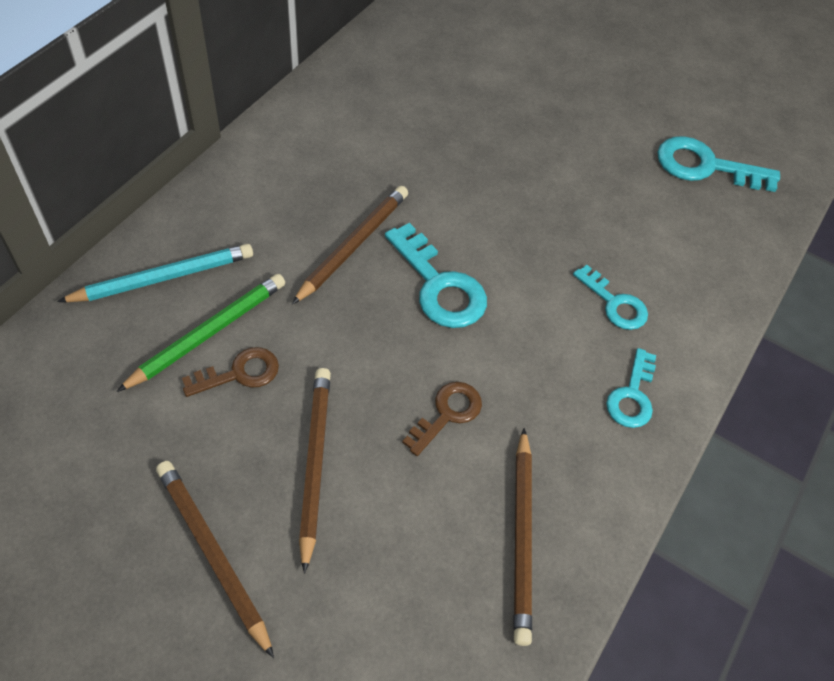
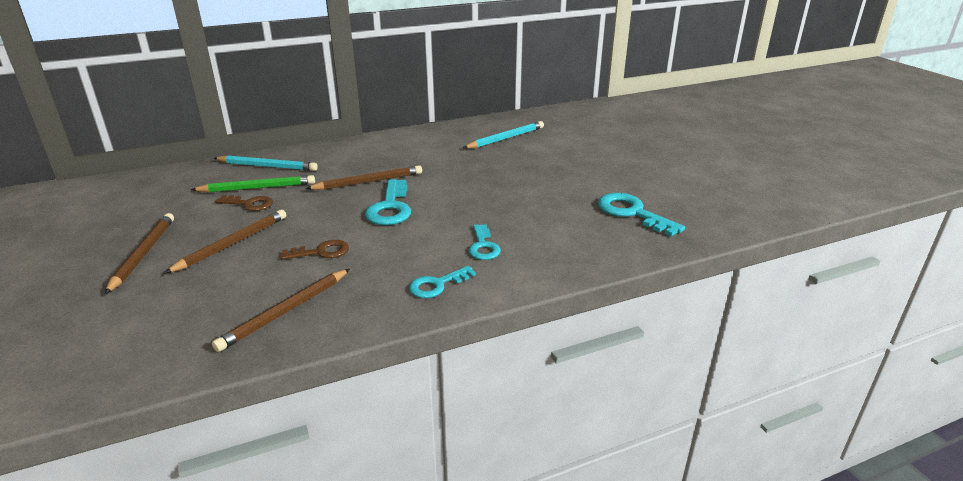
camera: 40 degrees right, 25 degrees down
none -> turquoise pencil [463,121,544,148]

